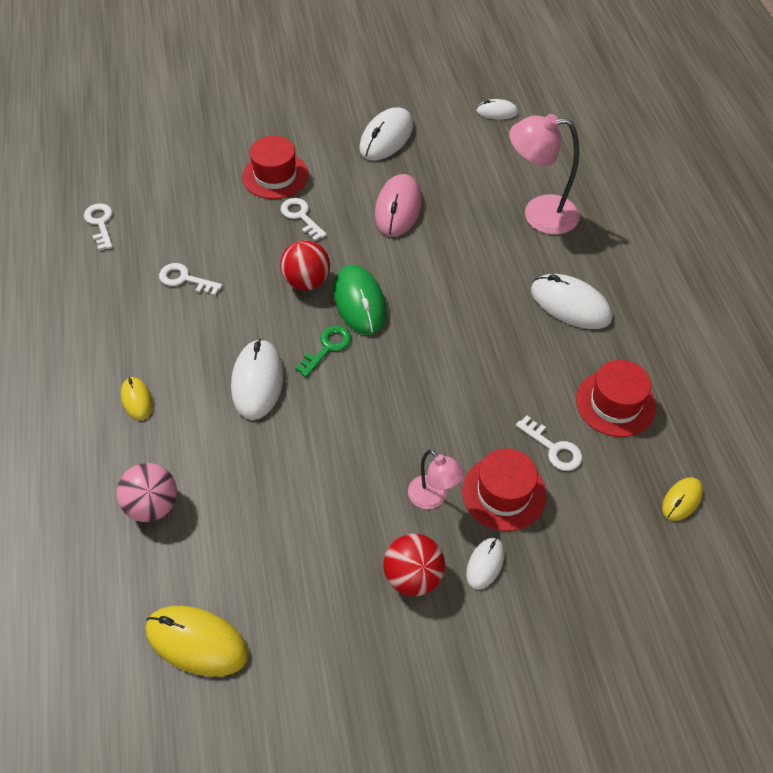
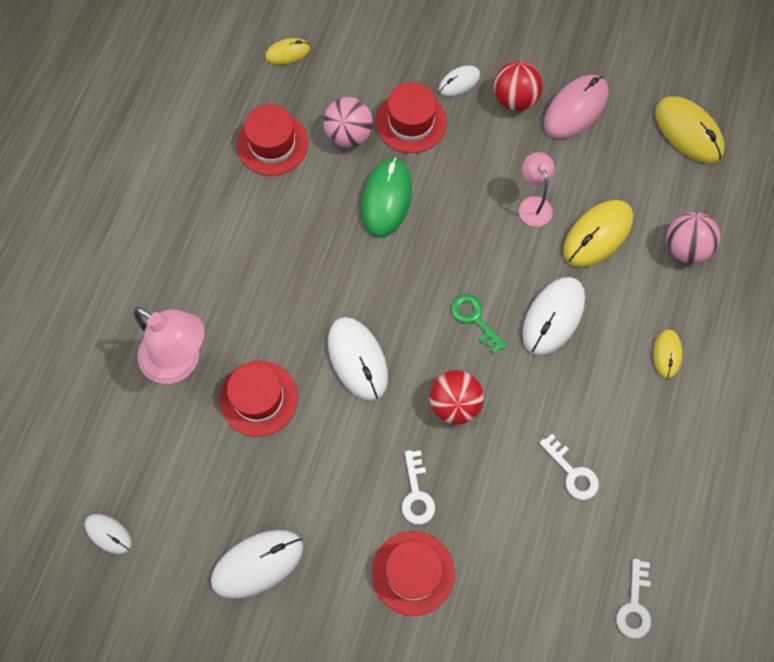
camera: 150 degrees left, 15 degrees up
green key [295,325,351,377] -> green key turned 75 degrees clockwise [451,294,507,354]
green mouse [334,265,386,335] -> green mouse moved to [361,157,412,238]
pink mouse [375,174,422,237] -> pink mouse moved to [544,75,609,139]
pink lamp [408,450,464,509] -> pink lamp moved to [519,152,555,227]
white key [516,415,582,471] -> pink ball [323,97,373,147]
white mouse [531,274,612,329] -> white mouse moved to [328,317,388,401]
none -> red hat [219,361,298,437]
none -> yellow mouse [563,200,633,267]

